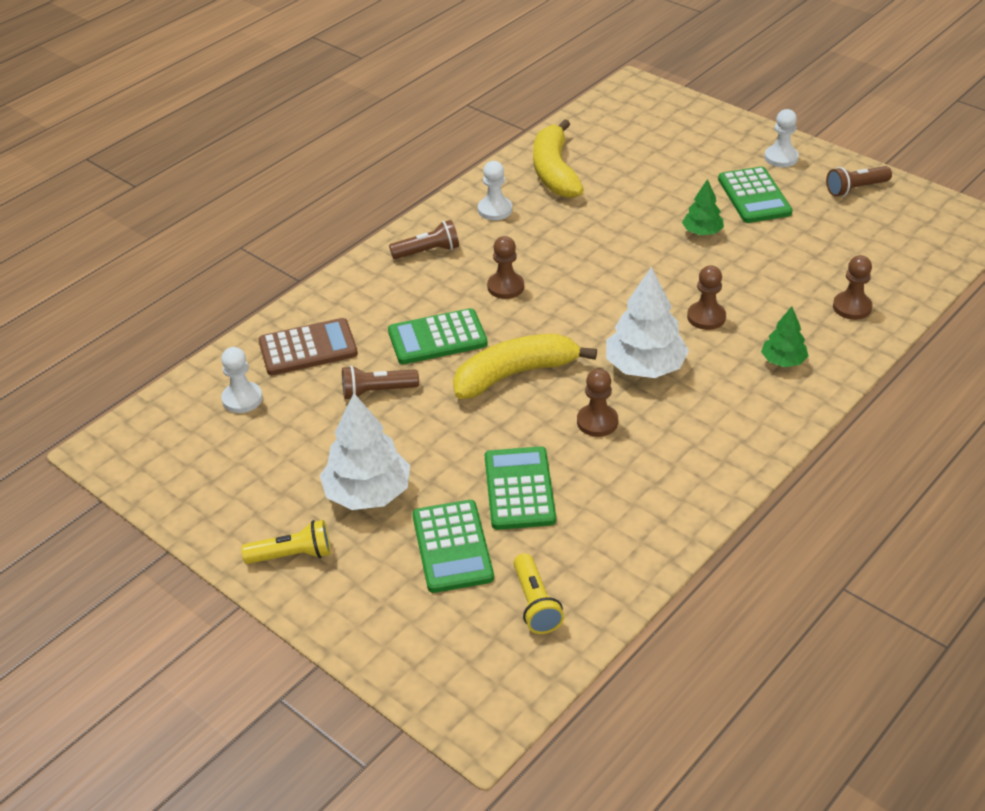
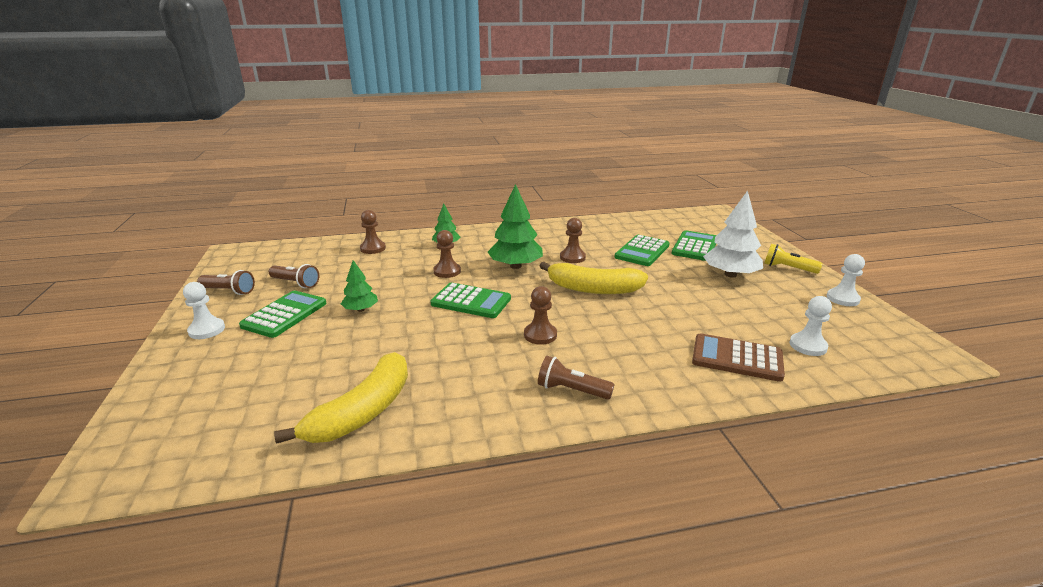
camera: 145 degrees left, 15 degrees down
brown flashlight [342,366,419,399] -> brown flashlight moved to [269,264,319,288]
green calculator [388,308,488,364] -> green calculator moved to [430,282,511,318]
white pawn [478,161,512,220] -> white pawn moved to [827,254,865,306]
yellow flashlight [513,553,564,634] -> none
white tree [606,267,689,378] -> green tree [488,184,543,269]

